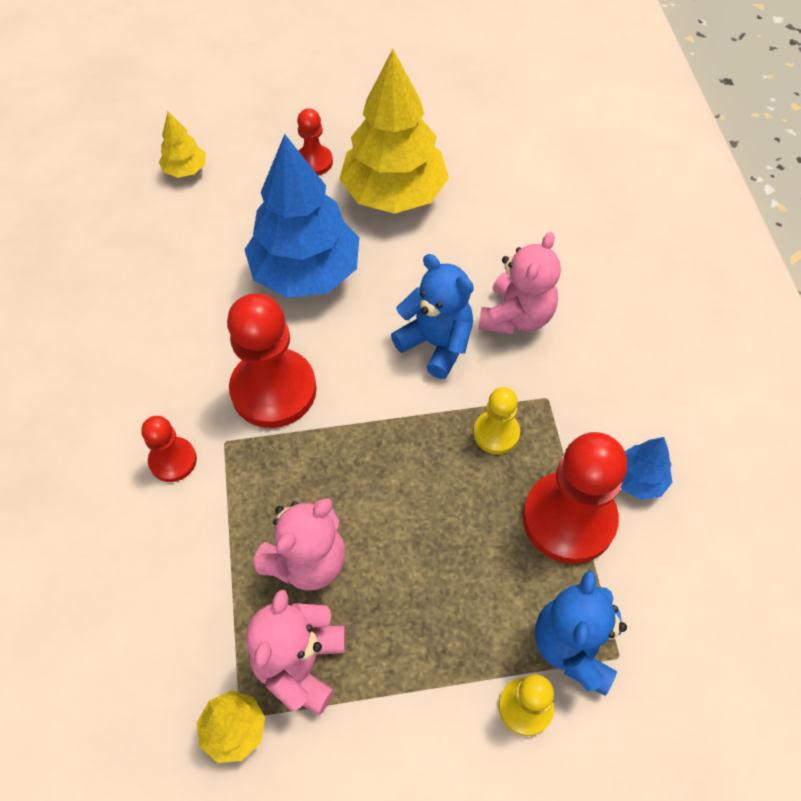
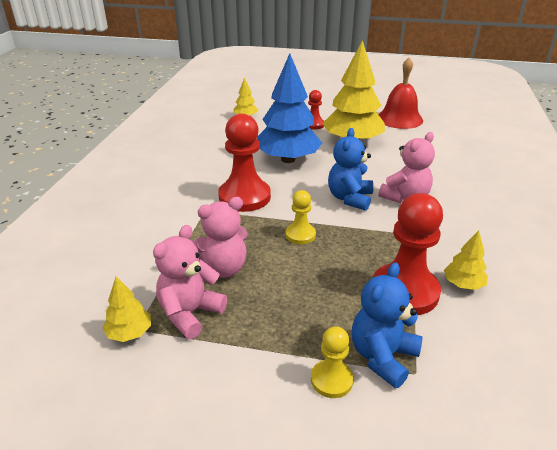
camera: 20 degrees right, 25 degrees down
red pawn [141,416,197,482] -> none
blue teddy bear [391,254,474,379] -> blue teddy bear turned 135 degrees counterclockwise [328,128,374,211]
yellow pawn [473,387,520,454] -> yellow pawn moved to [286,190,316,244]
blue tree [621,437,672,500] -> yellow tree [444,230,488,290]
none -> red bell [378,58,423,129]

